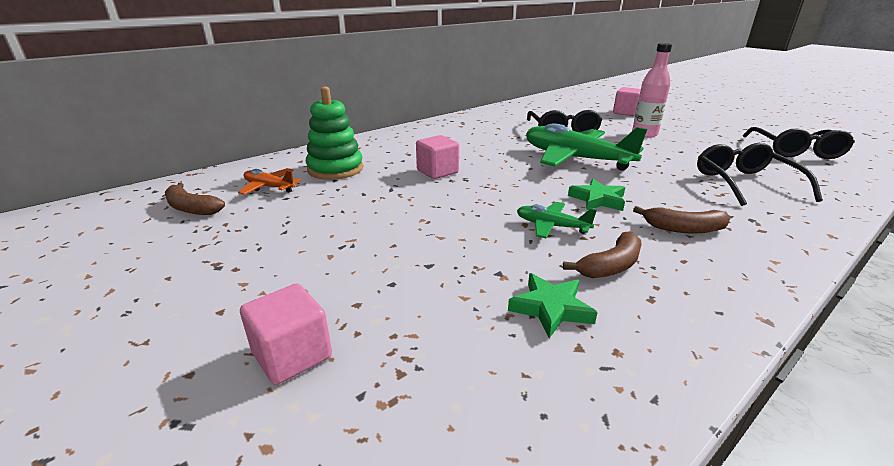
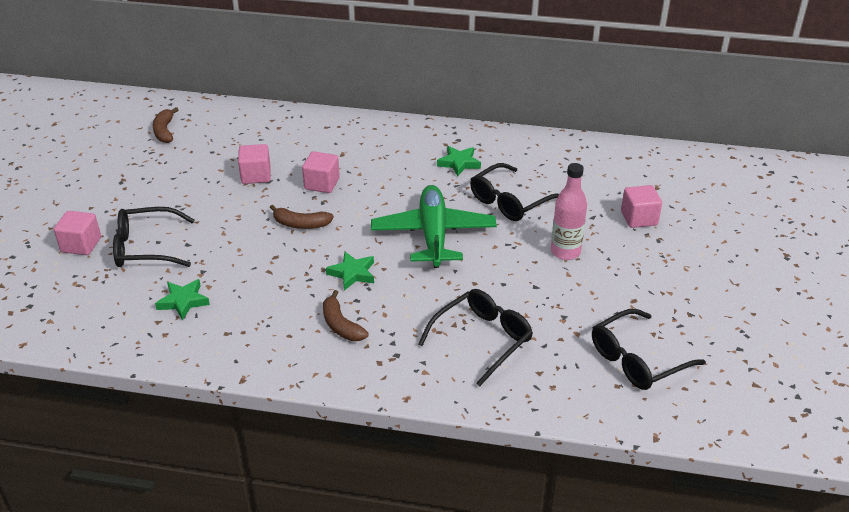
camera: 50 degrees right, 10 degrees up
orange plane [238,168,301,195] -> none
green stacking toy [306,87,363,180] -> none
green plane [517,202,597,238] -> none
brown banana [563,231,641,278] -> brown banana moved to [270,205,334,229]
none -> black glasses [113,207,195,267]
none -> pink cube [238,144,271,184]
none -> green star [437,146,481,176]

